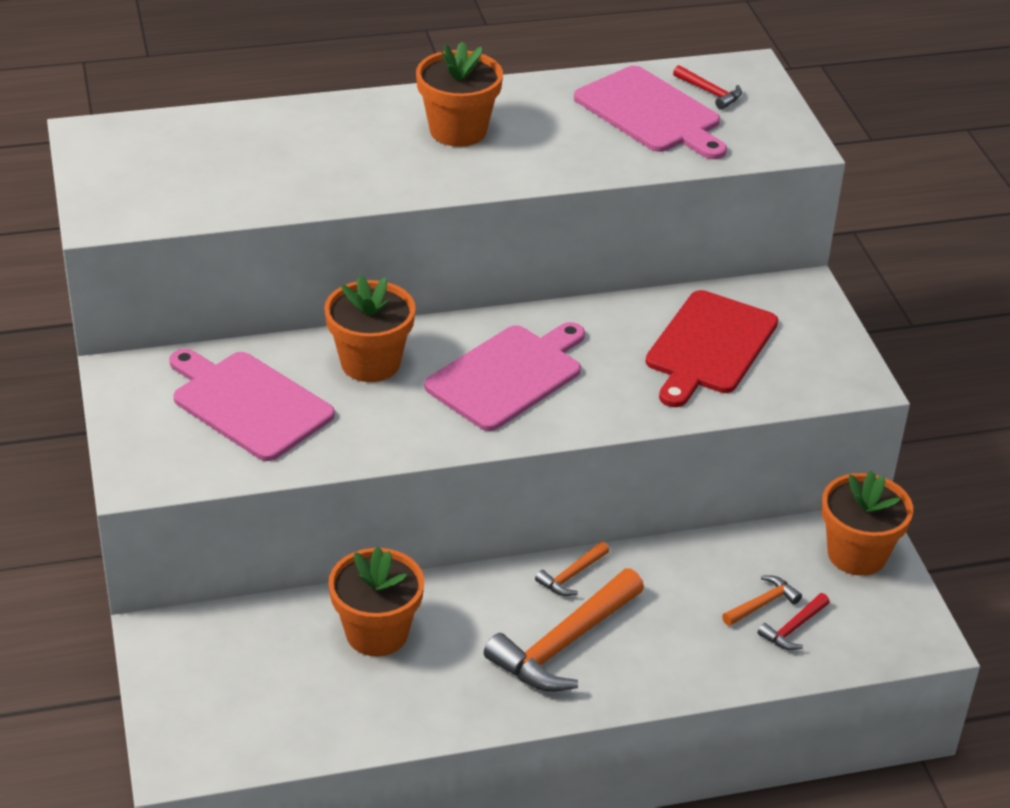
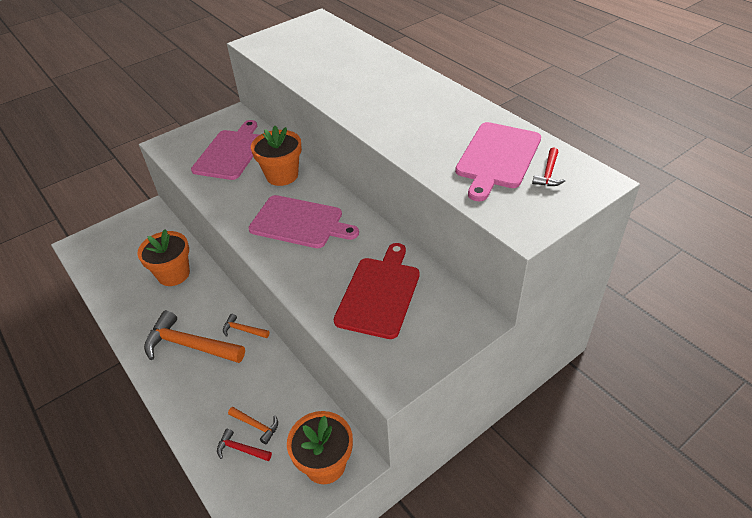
camera: 70 degrees right, 5 degrees up
orange flower pot [416,41,503,147] -> none
red cutting board [646,290,778,407] -> red cutting board turned 105 degrees clockwise [334,243,420,339]

